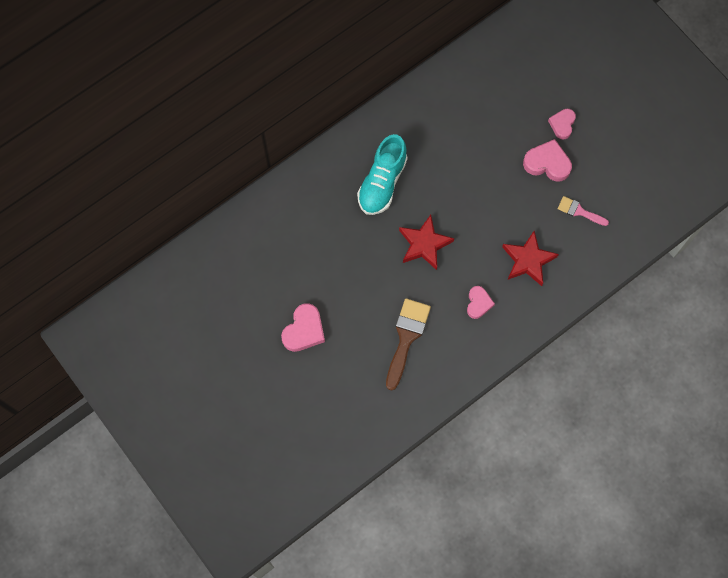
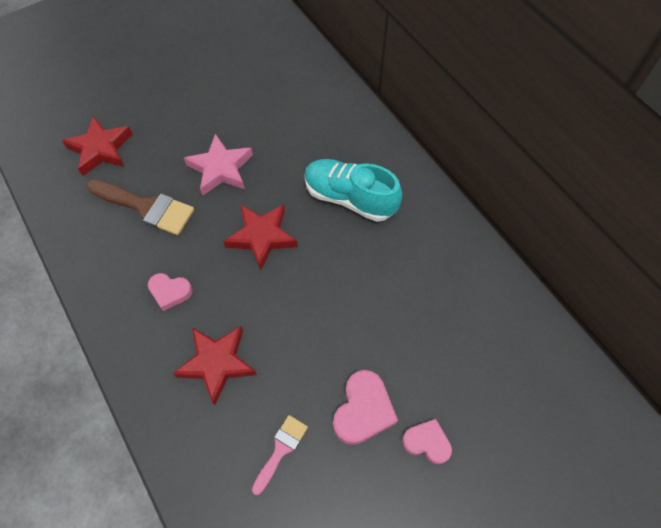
camera: 95 degrees right, 10 degrees down
pink heart [281,303,325,352] -> none
none -> red star [62,115,133,176]
none -> pink star [184,134,253,196]

